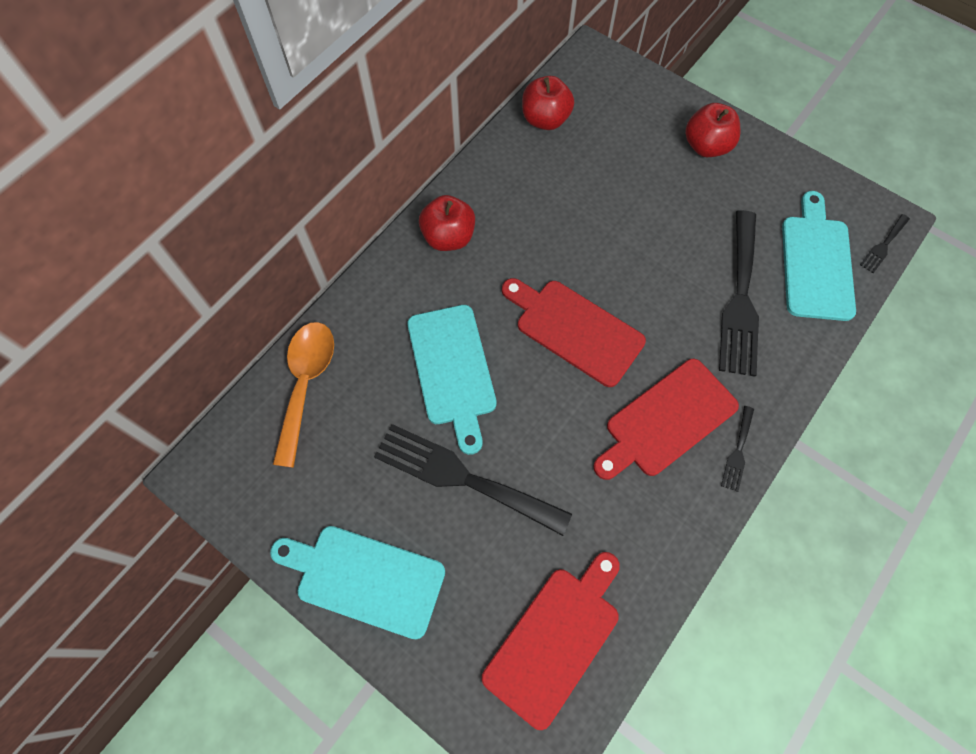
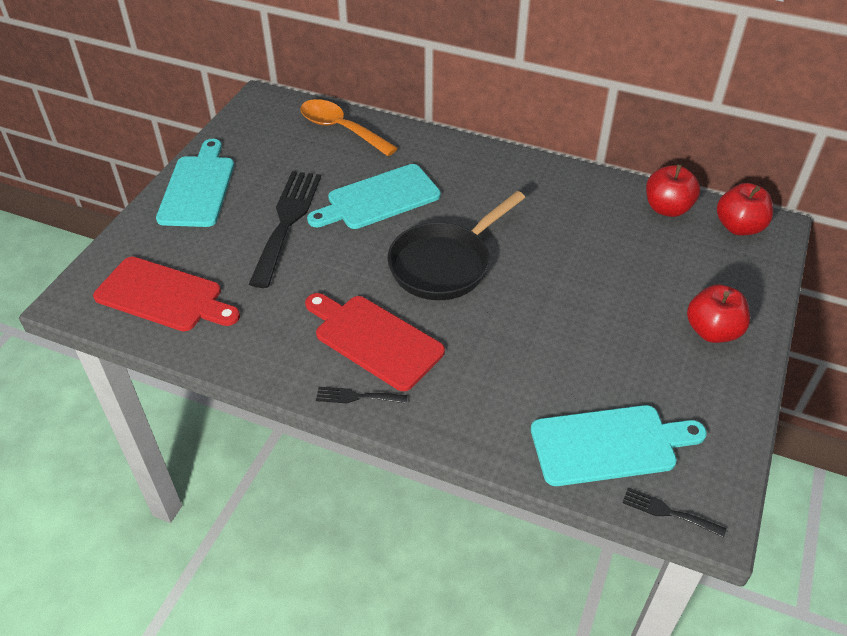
camera: 75 degrees right, 20 degrees down
orange spoon [273,322,334,468] -> orange spoon turned 135 degrees counterclockwise [300,99,398,156]
red apple [419,195,475,251] -> red apple moved to [717,183,773,235]
red cutting board [502,278,646,387] -> black pan [388,191,525,300]
black fork [719,210,759,376] -> none

